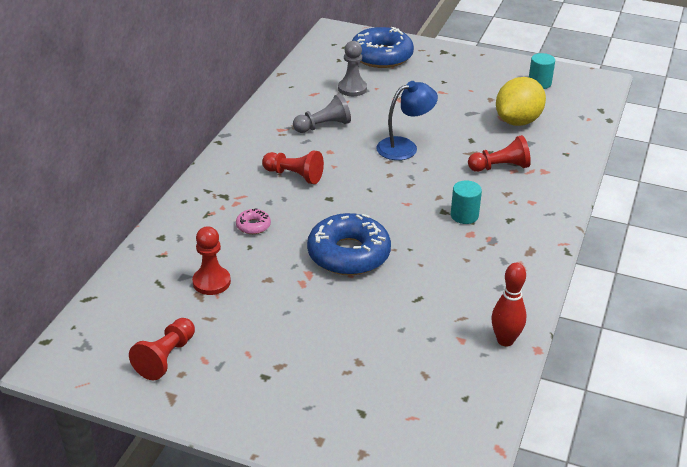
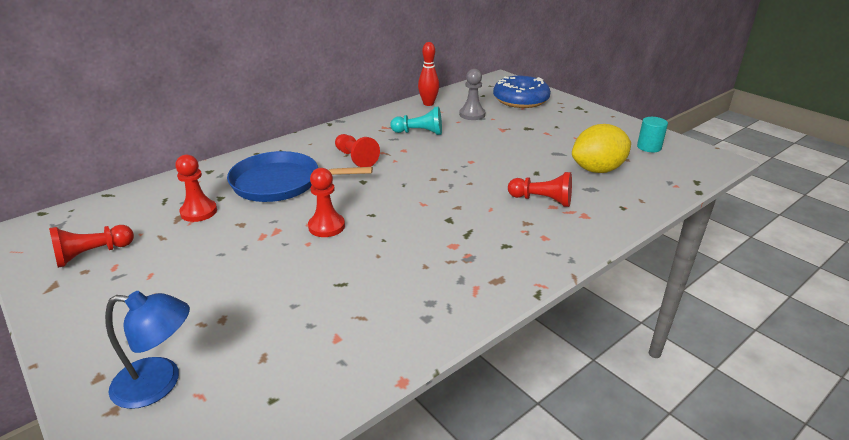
camera: 30 degrees right, 5 degrees down
pink donut [236,208,271,234] -> blue pan [227,151,373,202]
grey pawn [293,94,351,133] -> turquoise pawn [390,106,442,135]
blue donut [307,213,391,275] -> red pawn [308,168,345,237]
blue lamp [376,81,438,160] -> blue lamp moved to [105,291,190,409]
turquoise cylinder [451,180,482,224] -> none
red bowling pin [491,263,527,346] -> red bowling pin moved to [418,42,439,106]

